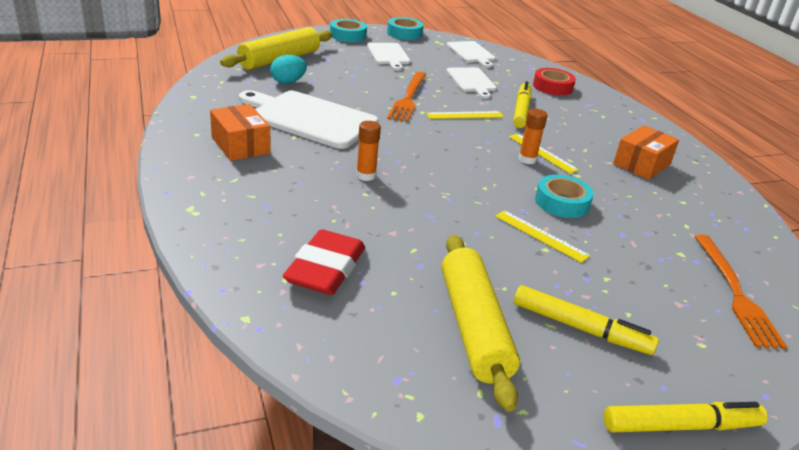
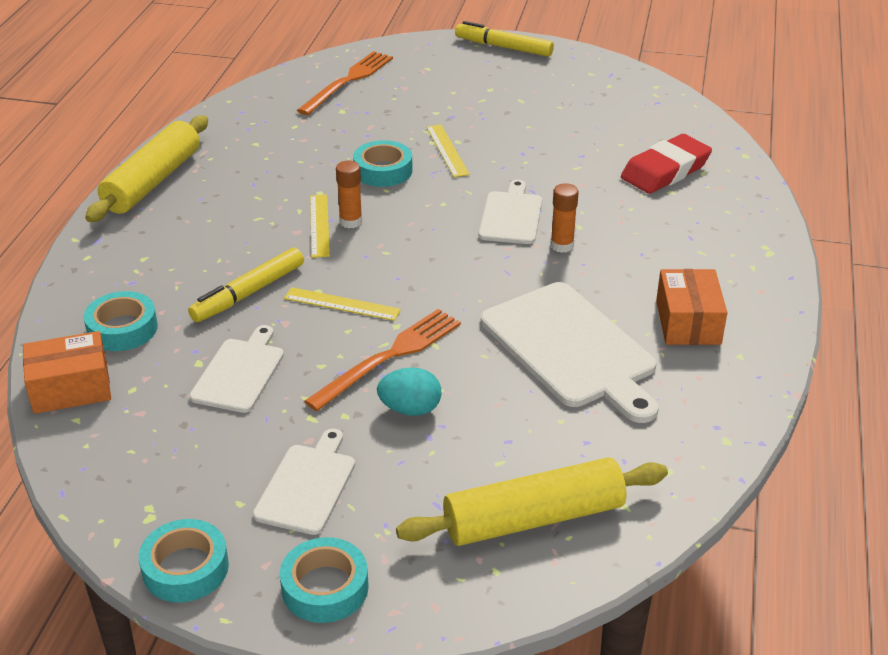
camera: 145 degrees left, 5 degrees up
turquoise egg [270,55,307,84] -> turquoise egg moved to [377,368,442,416]
yellow rolling pin [441,235,520,412] -> yellow rolling pin moved to [85,115,208,222]
white cutting board [447,41,496,68] -> white cutting board moved to [479,180,542,244]
yellow marker [514,285,659,355] -> none
red tape [533,68,576,95] -> turquoise tape [84,291,158,351]
orange box [613,125,679,180] -> orange box moved to [23,331,111,414]

